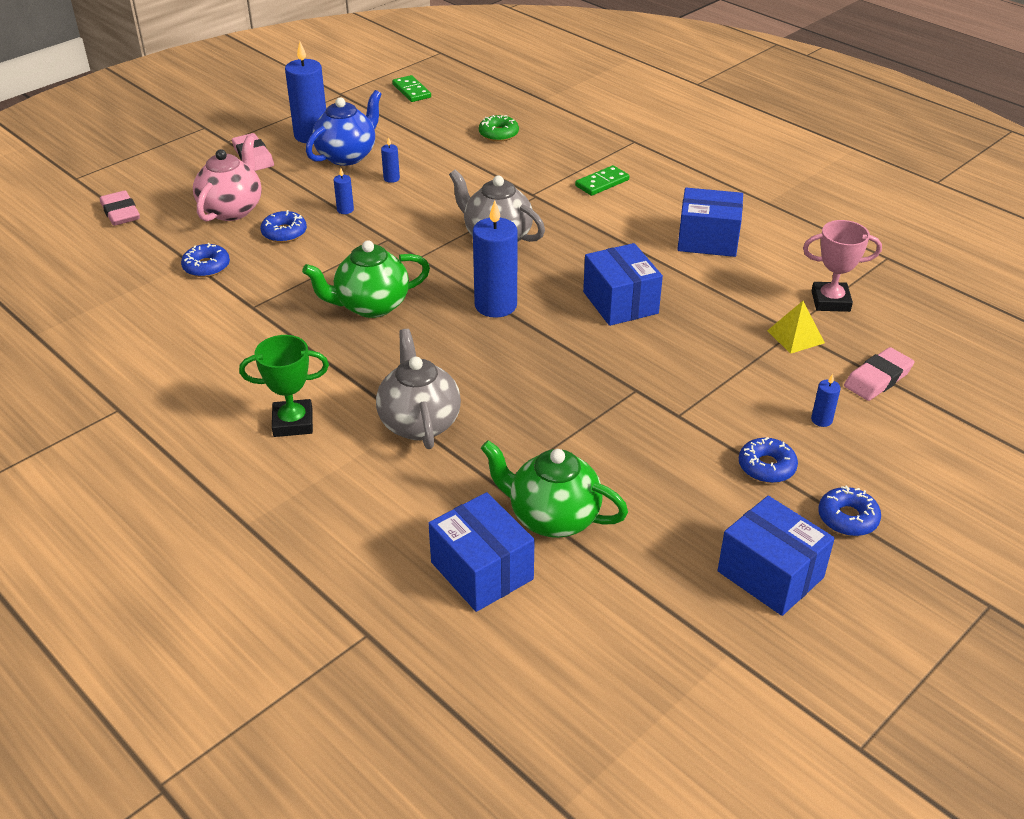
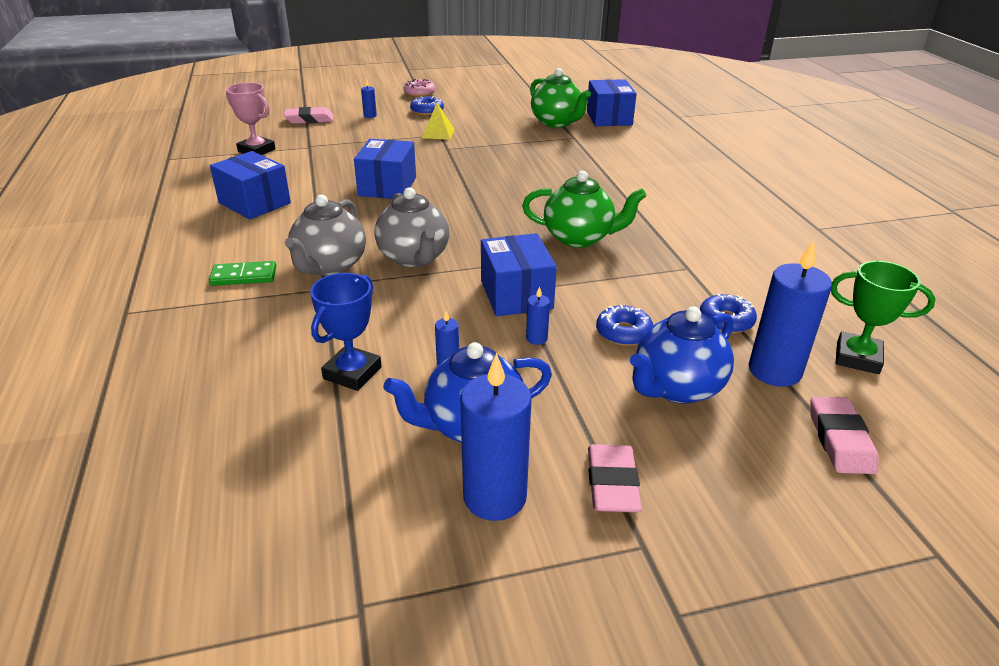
camera: 150 degrees left, 5 degrees down
pink teapot [193,136,262,222] -> blue teapot [630,306,734,404]
green trophy [239,335,329,437] -> green trophy moved to [831,261,935,374]
grey teapot [376,329,461,449] -> grey teapot moved to [285,195,366,276]
green domino [392,75,431,102] -> none
blue candle [473,200,518,318] -> blue candle moved to [749,240,832,387]
green donut [479,115,519,142] -> none
blue box [718,496,835,616] -> blue box moved to [481,233,557,316]
yellow pyramid [767,301,825,354] -> yellow pyramid moved to [422,103,455,140]
blue donut [818,486,881,536] -> pink donut [404,79,435,97]
none -> blue trophy [310,273,382,391]

